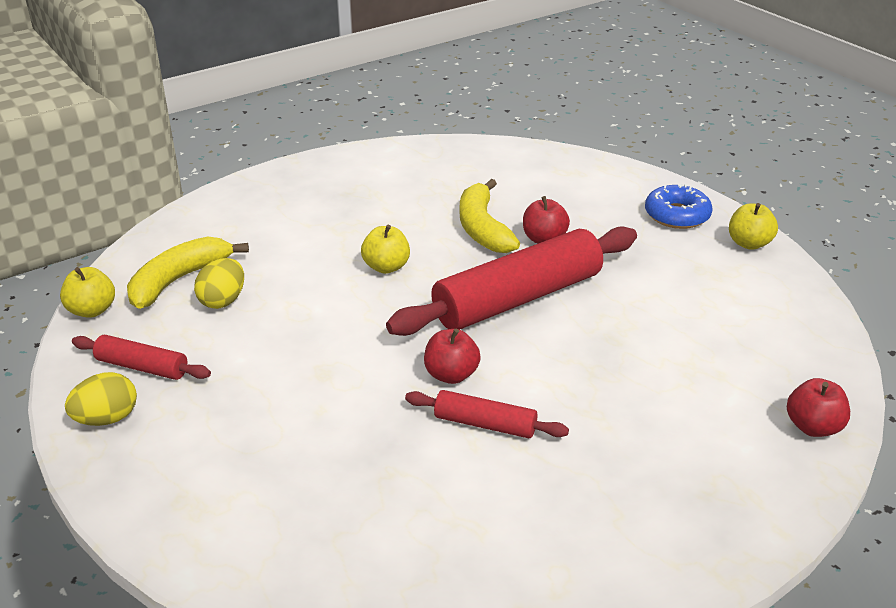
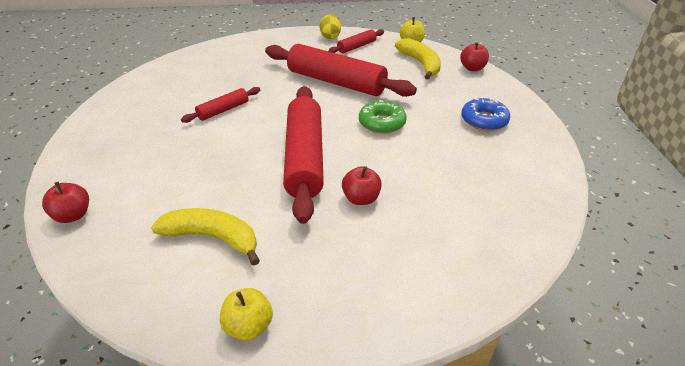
camera: 120 degrees right, 5 degrees up
yellow egg [194,258,244,309] -> none
yellow apple [361,225,410,274] -> green donut [359,100,407,134]
red apple [424,329,481,384] -> red apple moved to [460,42,489,71]
yellow banana [460,179,520,253] -> yellow banana moved to [151,208,260,266]
blue donut [645,184,713,229] -> blue donut moved to [461,98,510,131]
none -> red rolling pin [265,44,417,97]

